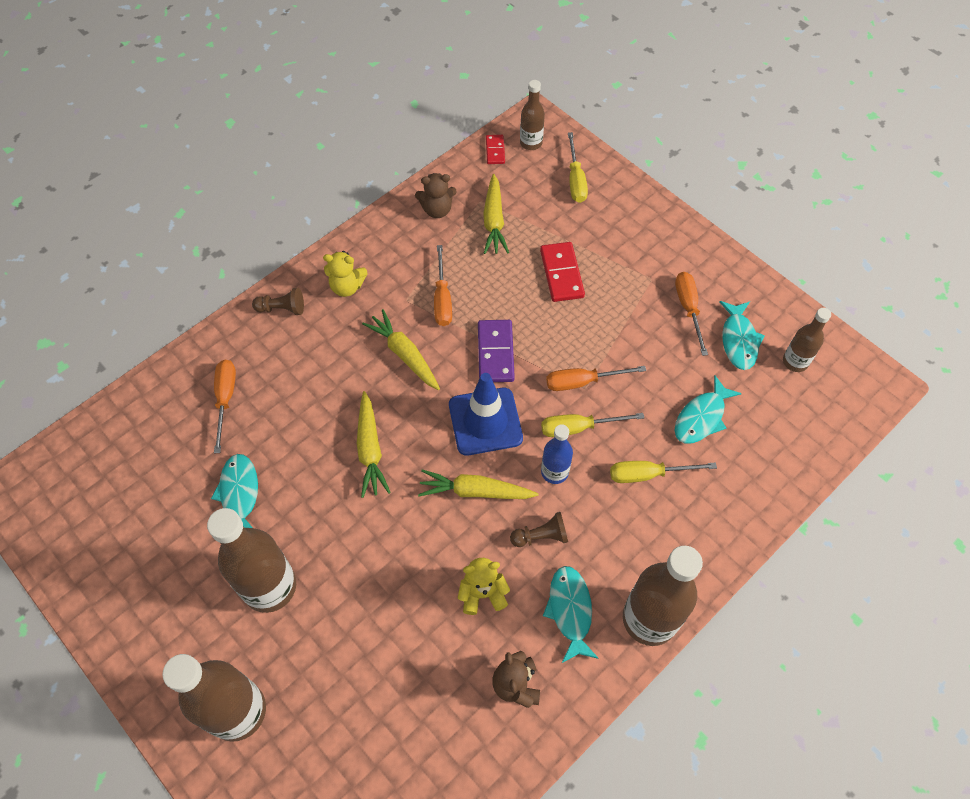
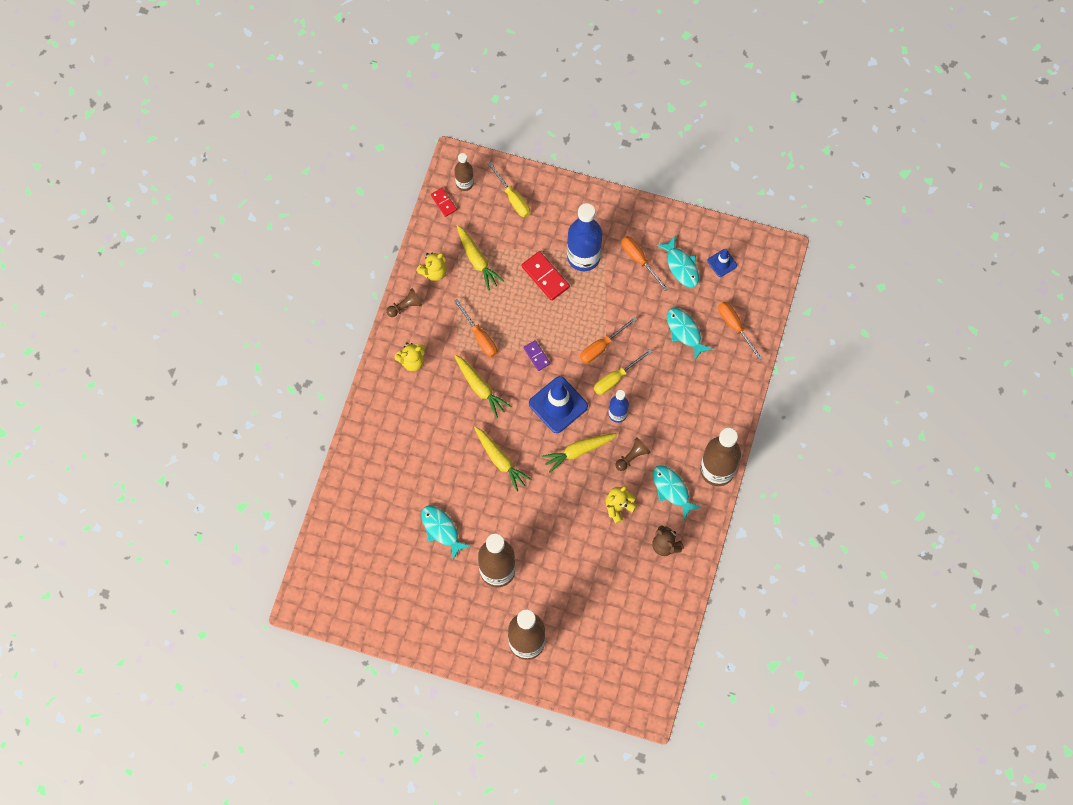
camera: 30 degrees left, 10 degrees up
orange screwdriver [214,360,236,453] -> orange screwdriver moved to [718,302,763,361]
brown pawn [252,288,304,315] -> brown pawn moved to [386,288,422,317]
yellow carrot [362,309,440,390] -> yellow carrot turned 150 degrees counterclockwise [454,355,511,418]
brown teddy bear [415,173,456,218] -> yellow teddy bear [416,252,447,281]
purple domino [478,320,515,382] -> purple domino [523,340,550,371], size x0.59
yellow screwdriver [610,461,717,483] -> none
turquoise fish [675,376,742,444] -> turquoise fish turned 135 degrees clockwise [667,308,713,360]
brown bottle [783,308,831,372] -> blue traffic cone [707,249,737,277]
none -> blue bottle [567,203,603,271]

